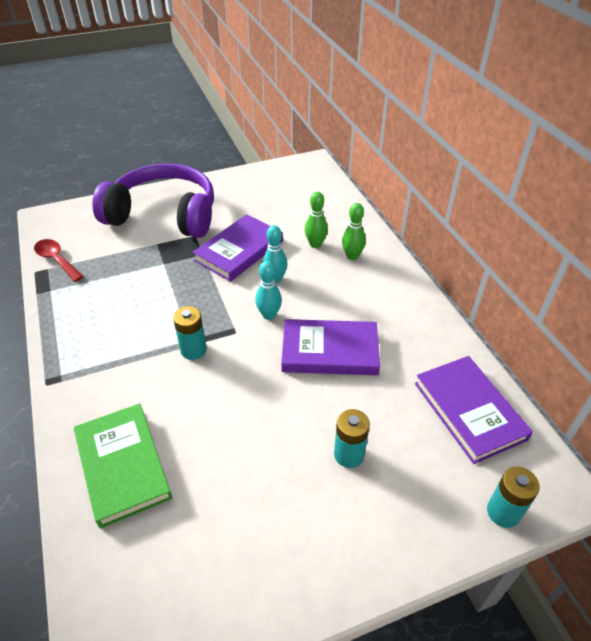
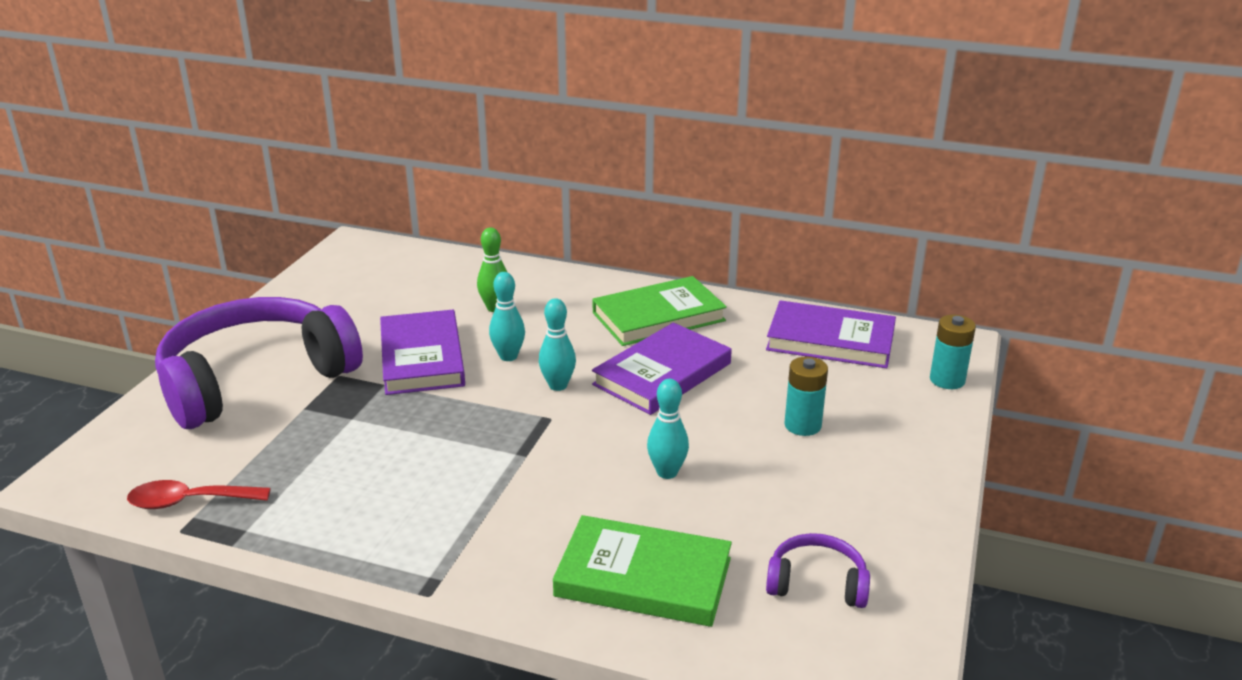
camera: 50 degrees left, 15 degrees down
turquoise battery [173,306,207,360] -> none
green bowling pin [342,203,366,260] -> none
none -> green book [592,276,727,346]
none -> turquoise bowling pin [647,379,689,479]
none -> purple headphones [766,533,870,608]

